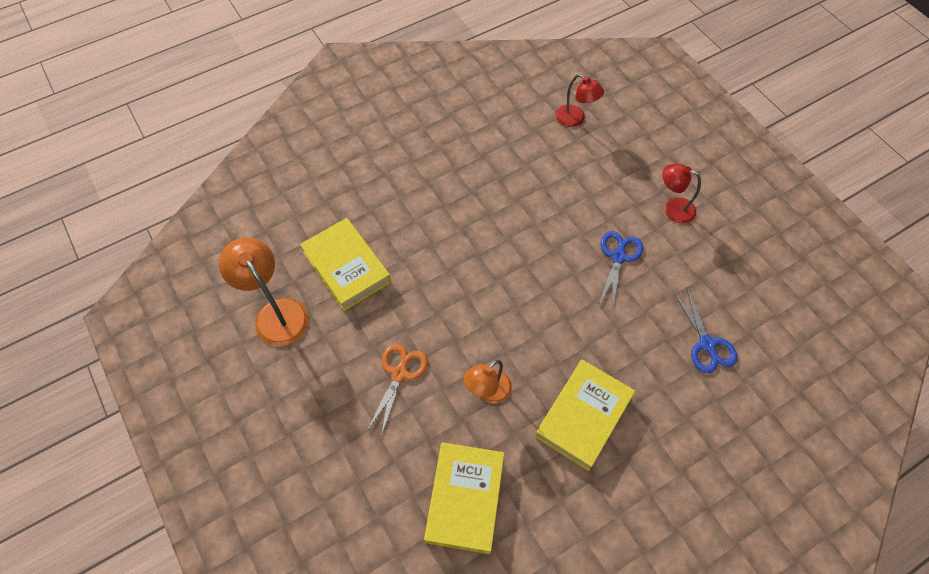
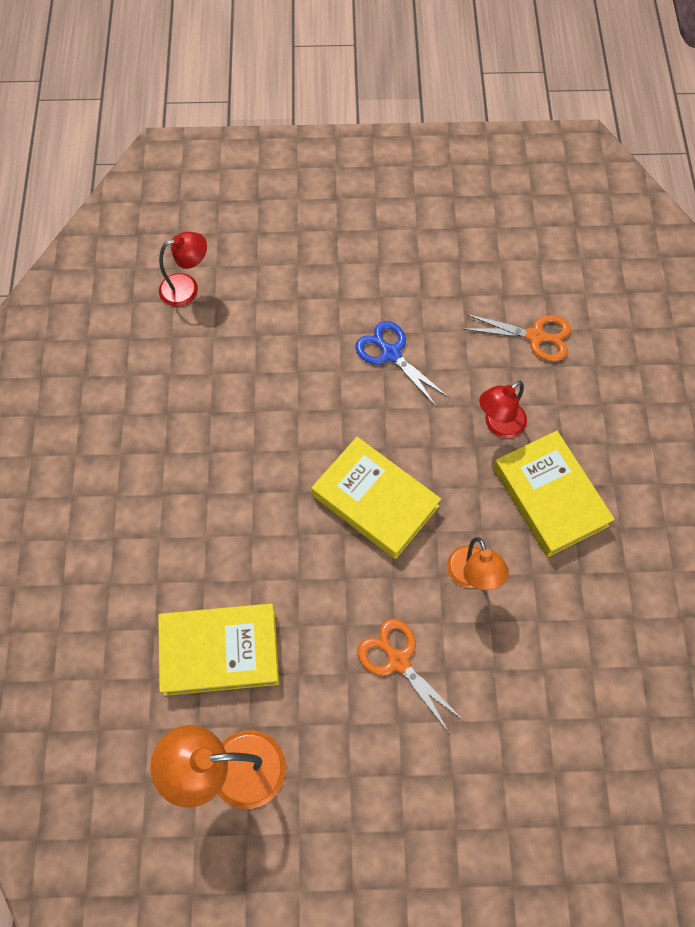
camera: 60 degrees left, 5 degrees up
yellow book [424,442,504,554] -> yellow book moved to [312,437,441,559]
red lamp [662,164,701,224] -> red lamp moved to [479,381,527,438]
blue scissors [674,289,738,373] -> orange scissors [464,314,571,362]

